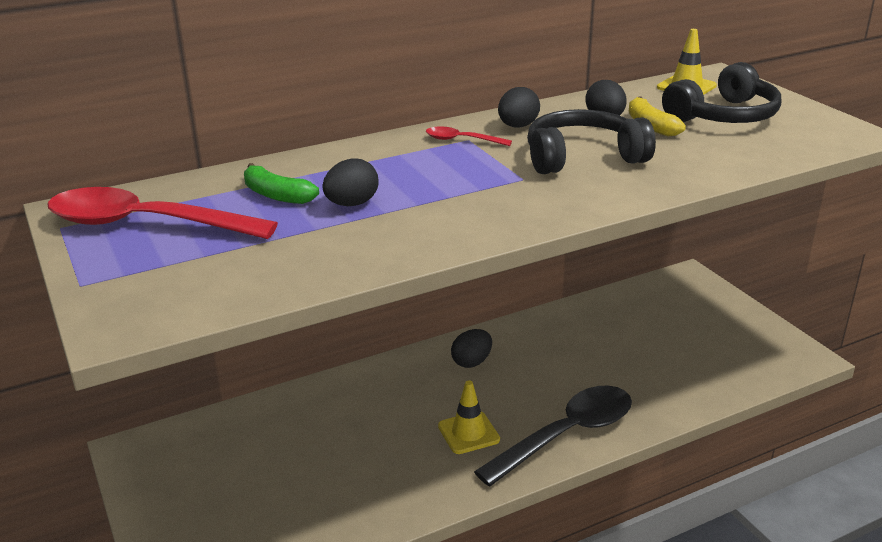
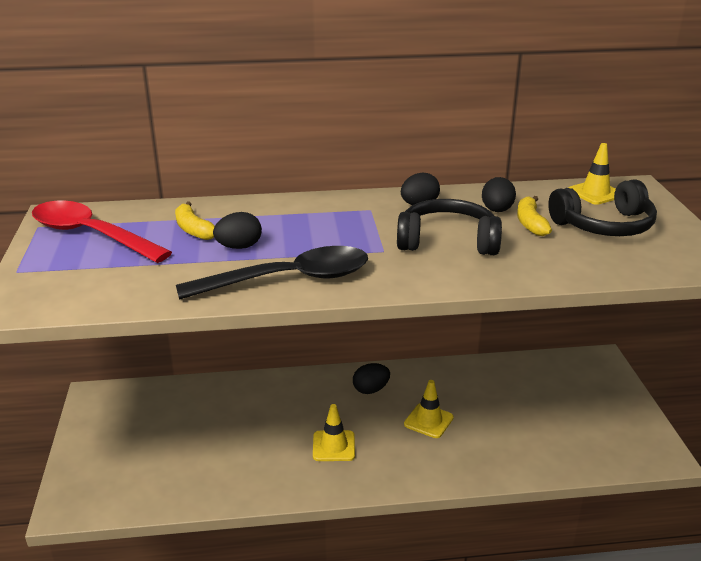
camera: 20 degrees right, 0 degrees up
green banana [244,163,319,204] -> yellow banana [175,202,215,240]
red spoon [426,127,512,146] -> none
black spoon [474,386,632,487] -> black spoon moved to [176,246,368,300]
none -> yellow traffic cone [404,380,454,438]

